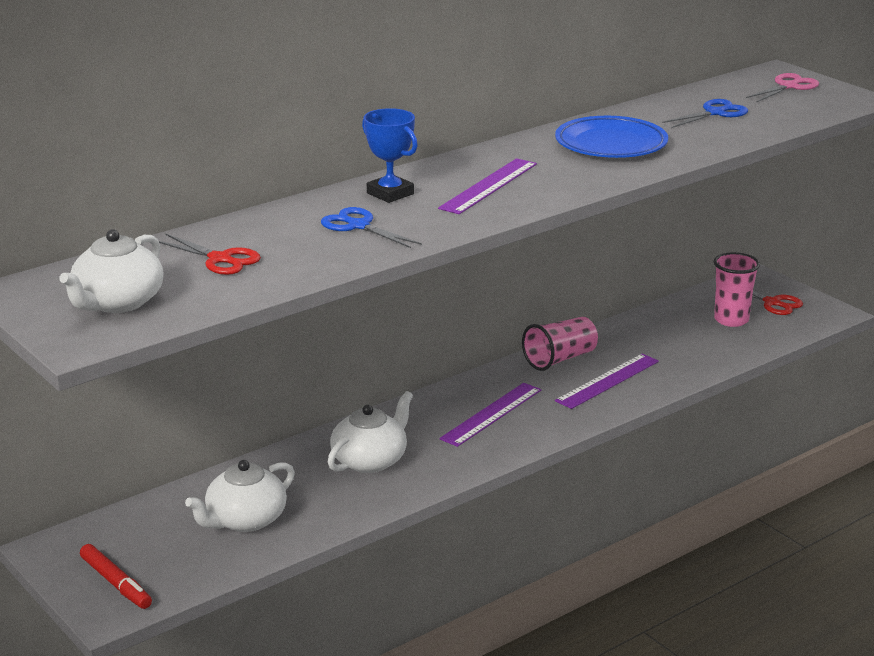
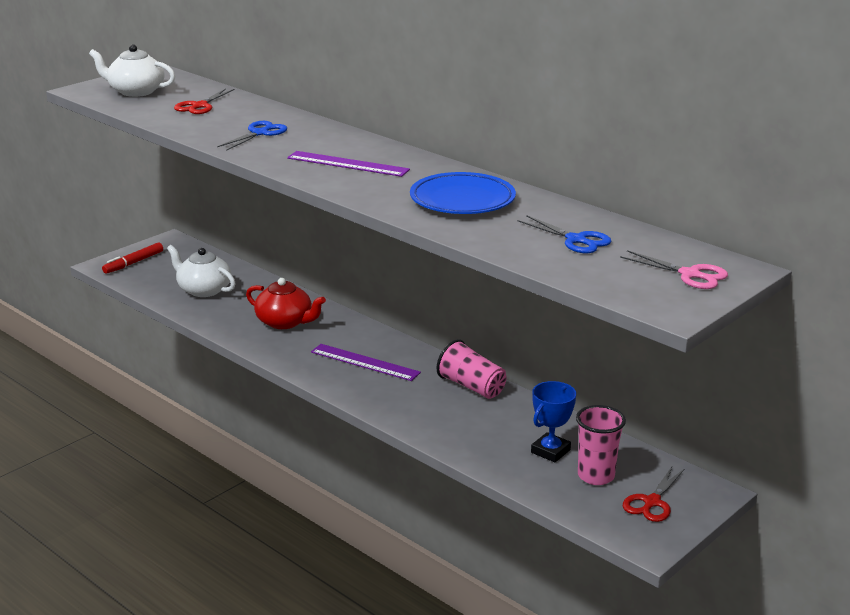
camera: 80 degrees right, 0 degrees up
white teapot [328,391,413,473] -> red teapot [246,278,326,329]
blue trophy [362,108,418,203] -> blue trophy moved to [531,381,576,462]
purple ruler [555,354,659,409] -> none

